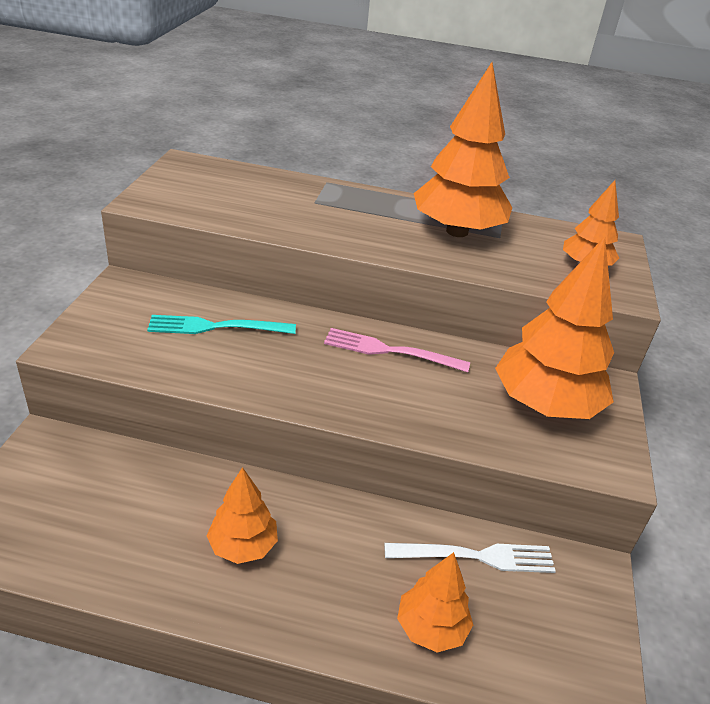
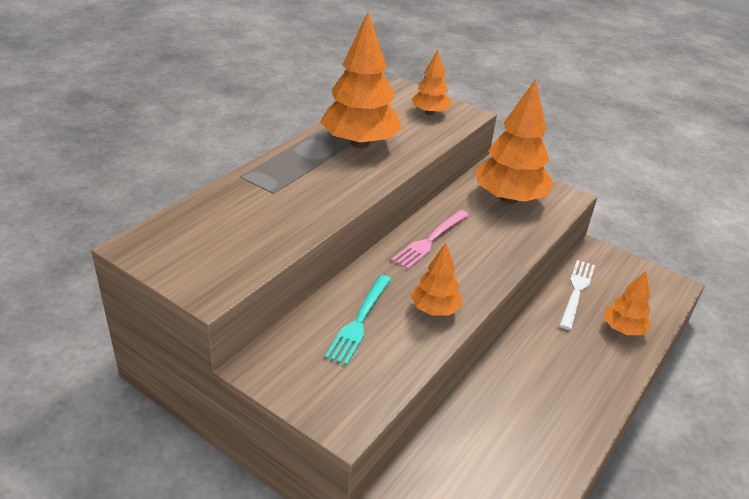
camera: 65 degrees left, 0 degrees up
orange tree [206,467,278,564] -> orange tree moved to [411,243,462,316]

